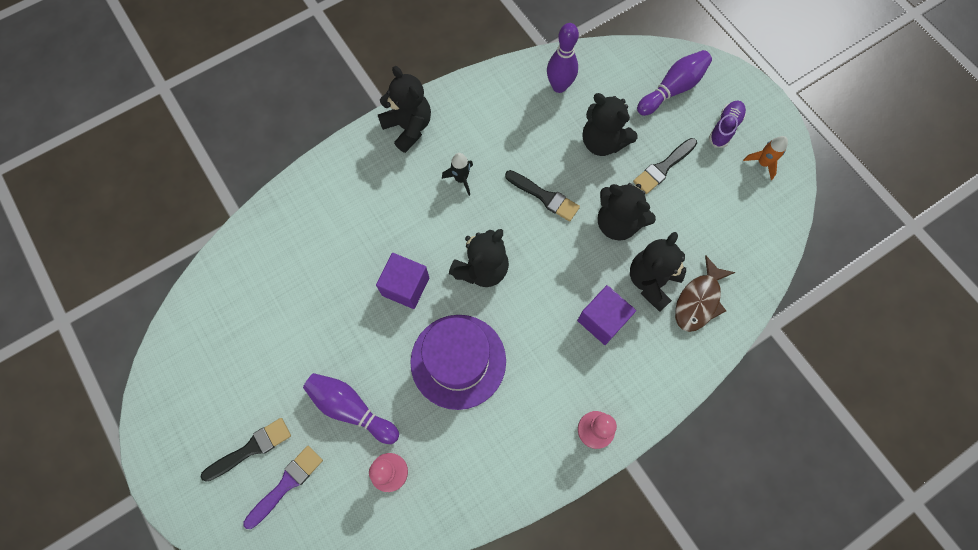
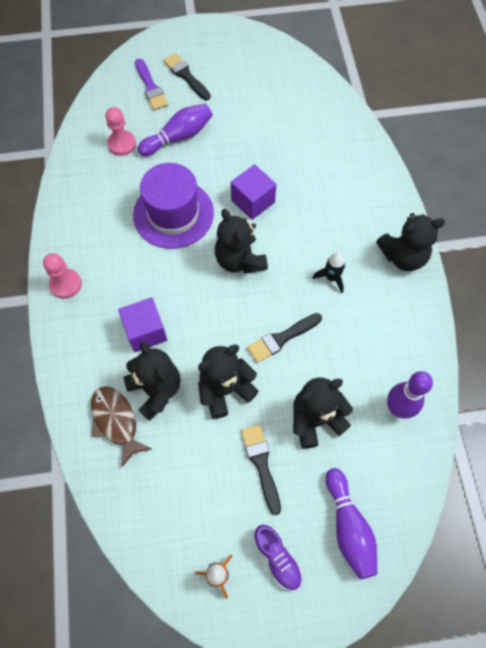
camera: 115 degrees right, 5 degrees down
black brush [201,418,291,482] -> black brush turned 150 degrees clockwise [163,53,210,100]

